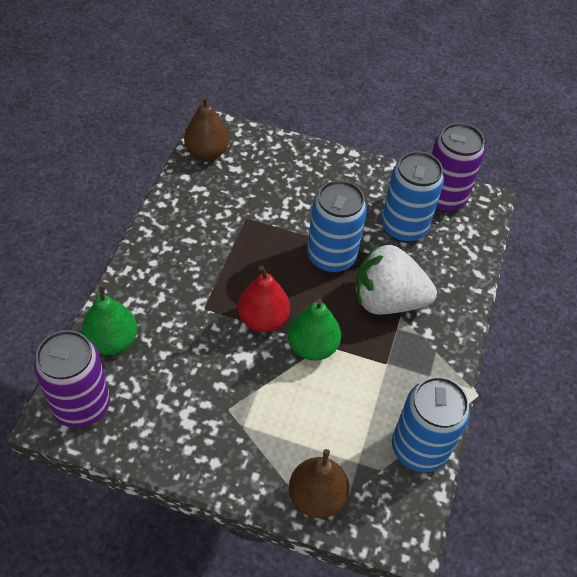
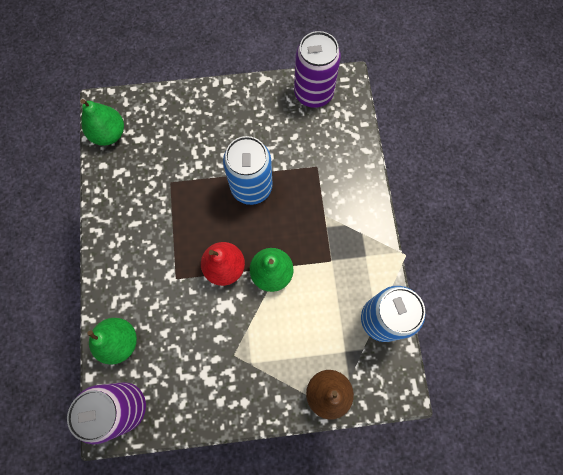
camera: 20 degrees left, 20 degrees up
brown pear [184,96,229,161] -> green pear [80,99,124,146]
white strawberry [355,244,437,315] -> none
blue can [381,151,444,243] -> none

